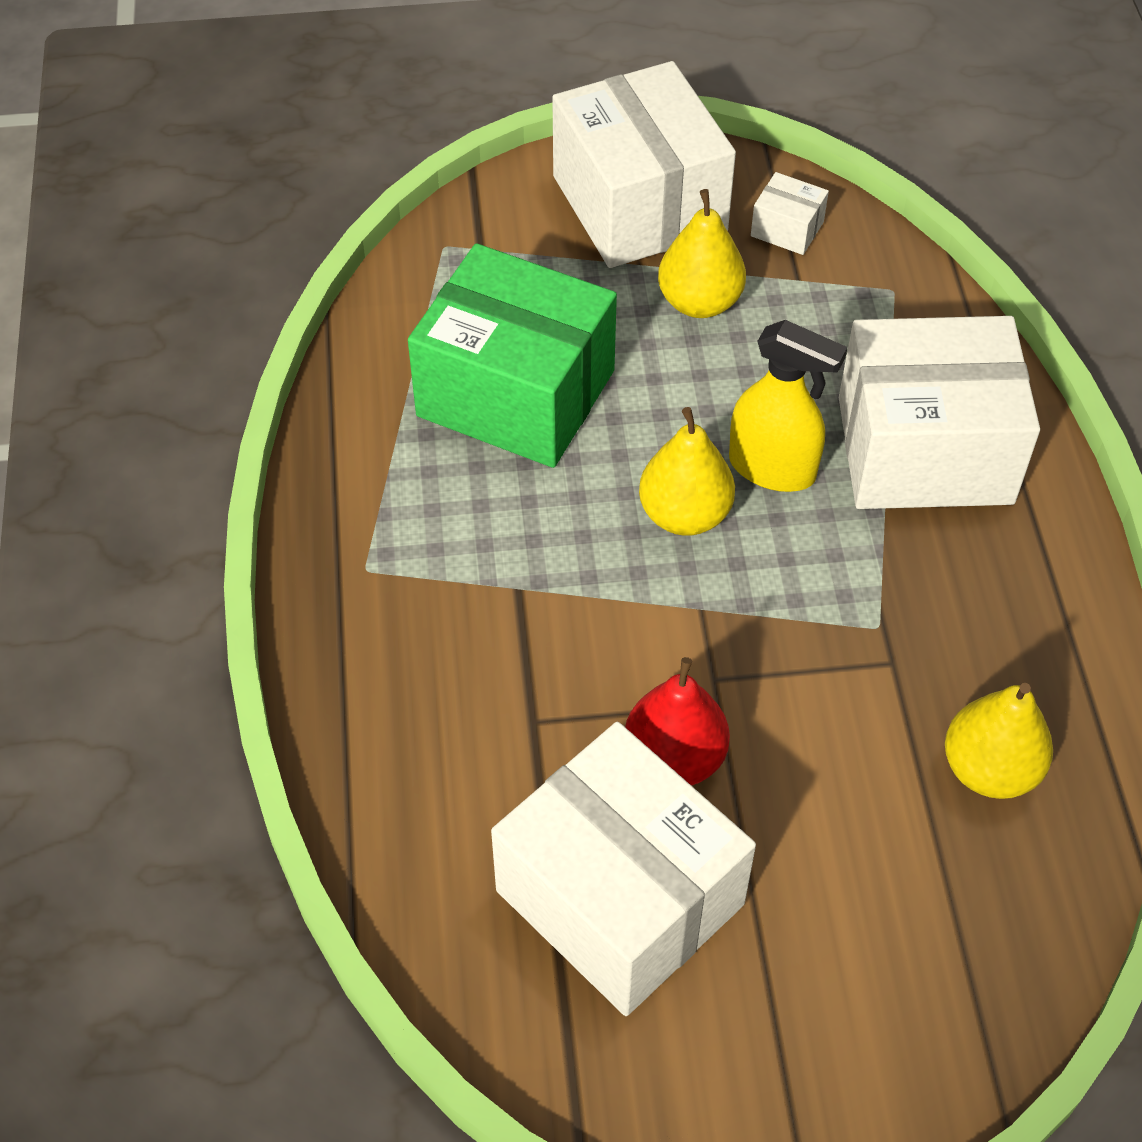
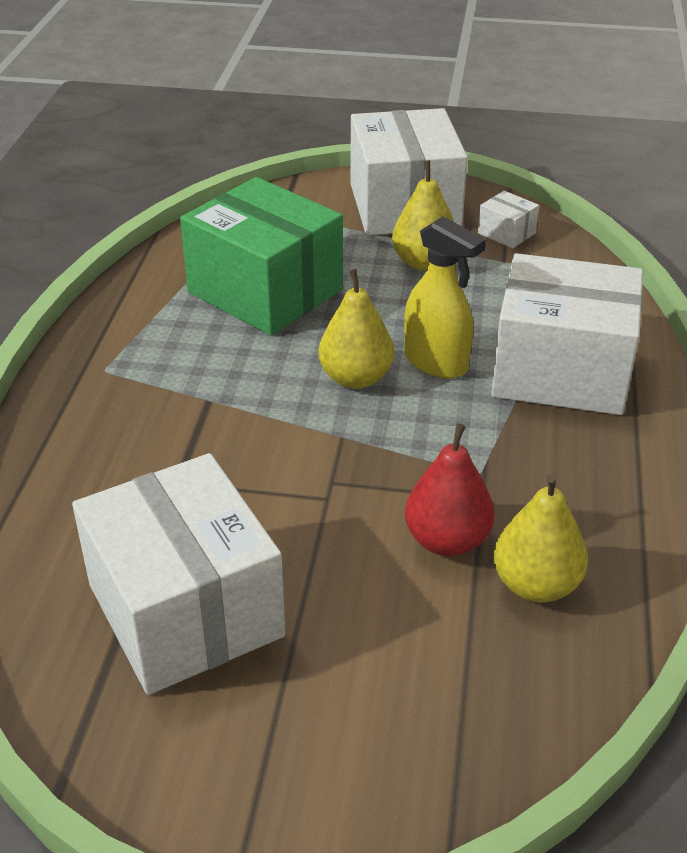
camera: 15 degrees right, 15 degrees down
red pear [625,657,730,786] -> red pear moved to [405,423,495,557]

